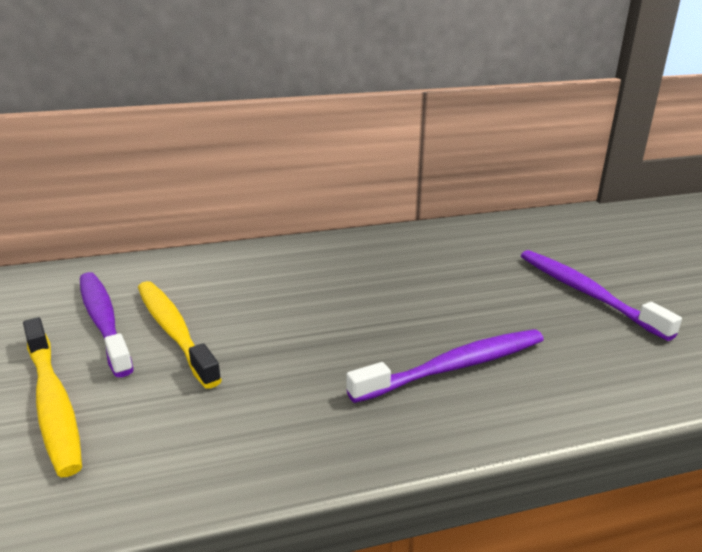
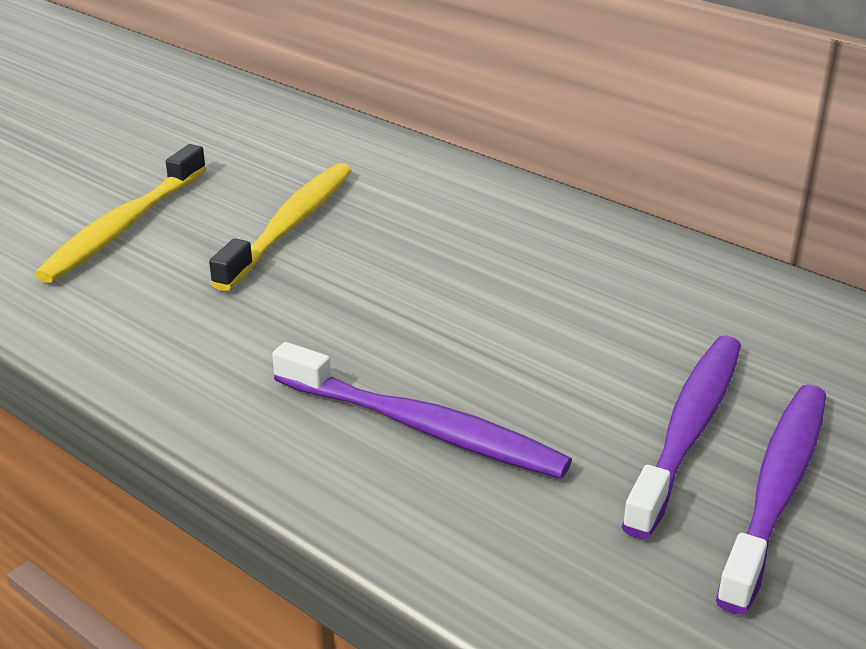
camera: 55 degrees right, 5 degrees up
purple toothbrush [80,272,134,377] -> purple toothbrush moved to [622,335,741,539]

